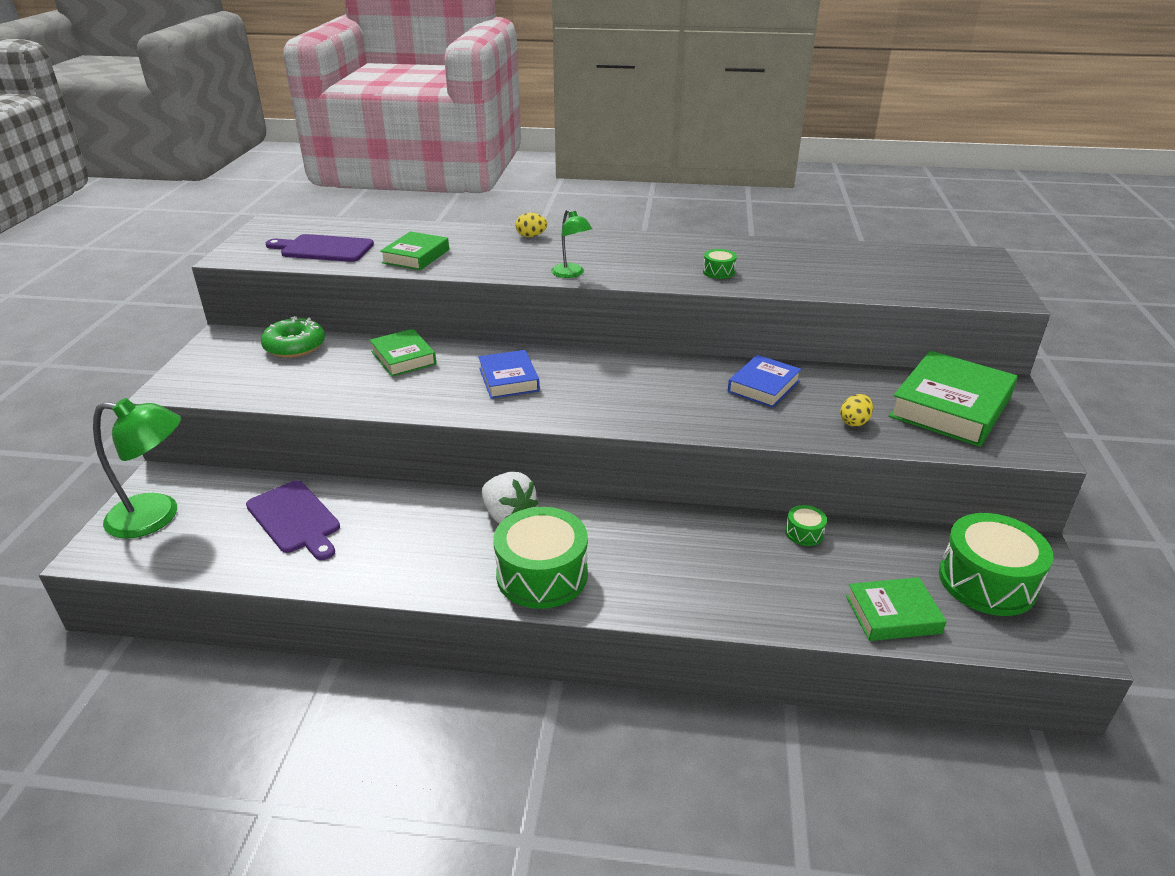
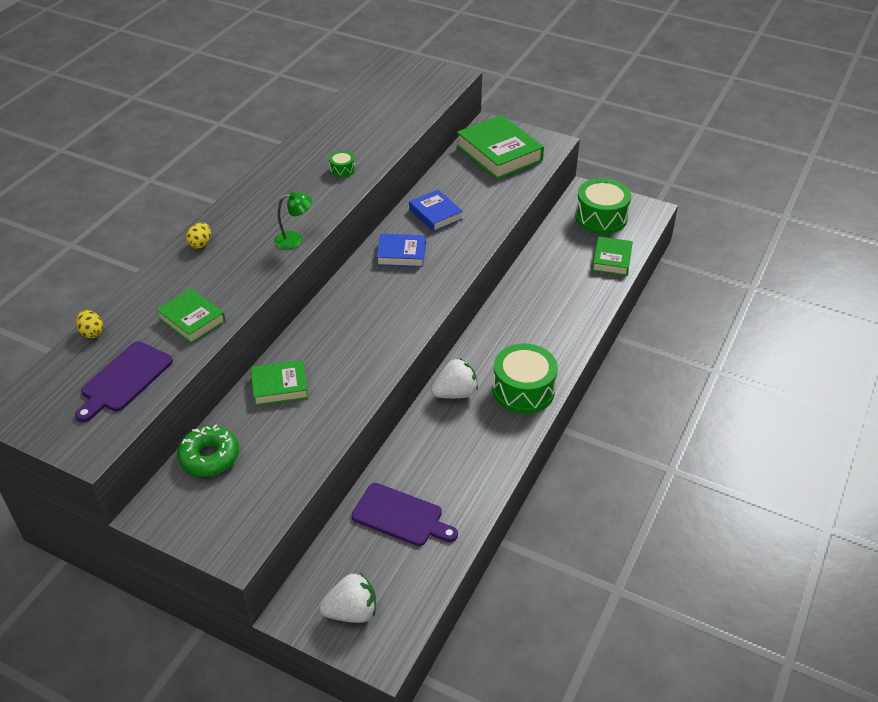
camera: 70 degrees left, 10 degrees up
green lamp [93,398,181,539] -> white strawberry [320,573,376,623]
purple cutting board [246,480,340,560] -> purple cutting board turned 45 degrees clockwise [351,483,458,546]
blue book [478,350,540,399] -> blue book moved to [377,234,426,267]
green drum [785,505,827,546] -> none
yellow egg [840,394,873,427] -> yellow egg moved to [76,310,103,338]

